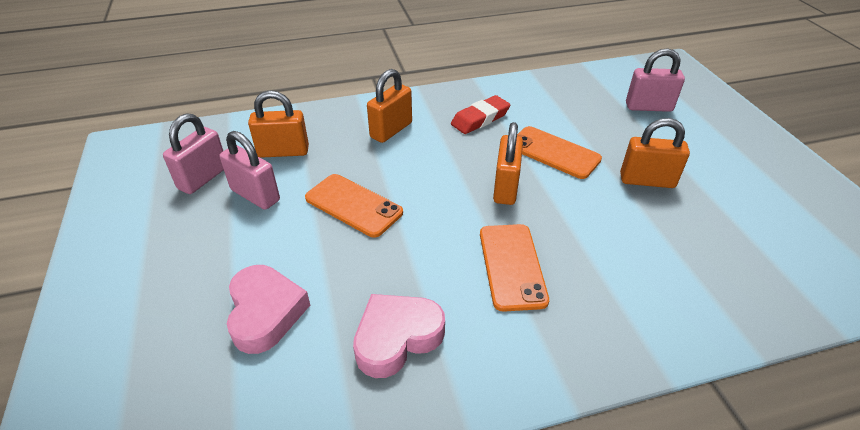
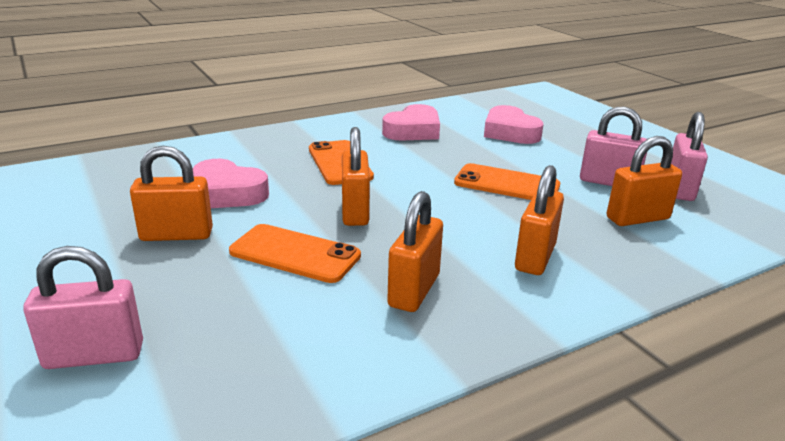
camera: 165 degrees right, 15 degrees down
red eraser [451,95,510,134] -> orange padlock [387,191,443,312]
none -> pink heart [193,159,269,208]

